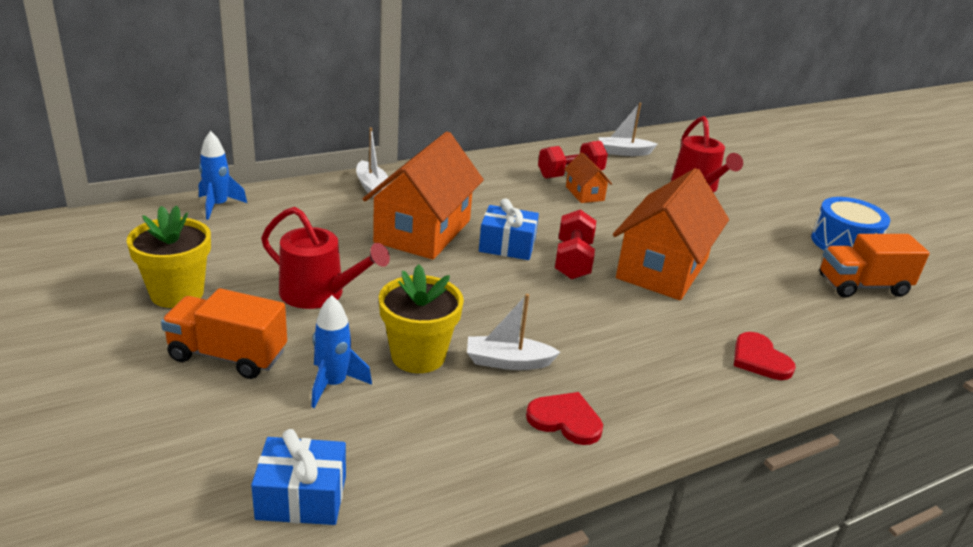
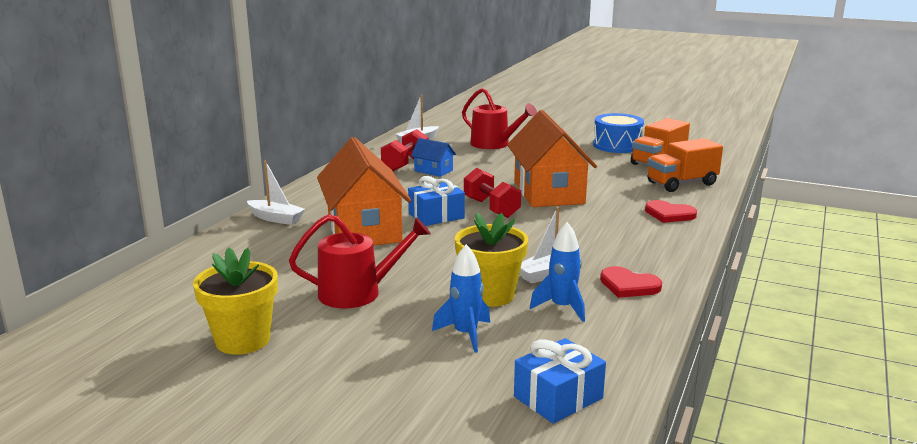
camera: 35 degrees left, 10 degrees down
orange truck [161,288,287,379] -> orange truck moved to [647,138,723,192]
blue rocket [199,131,247,220] -> blue rocket moved to [530,222,585,322]
red heart [526,392,603,445] -> red heart turned 135 degrees counterclockwise [600,266,662,298]
orange house [564,152,612,203] -> blue house [411,138,456,177]

